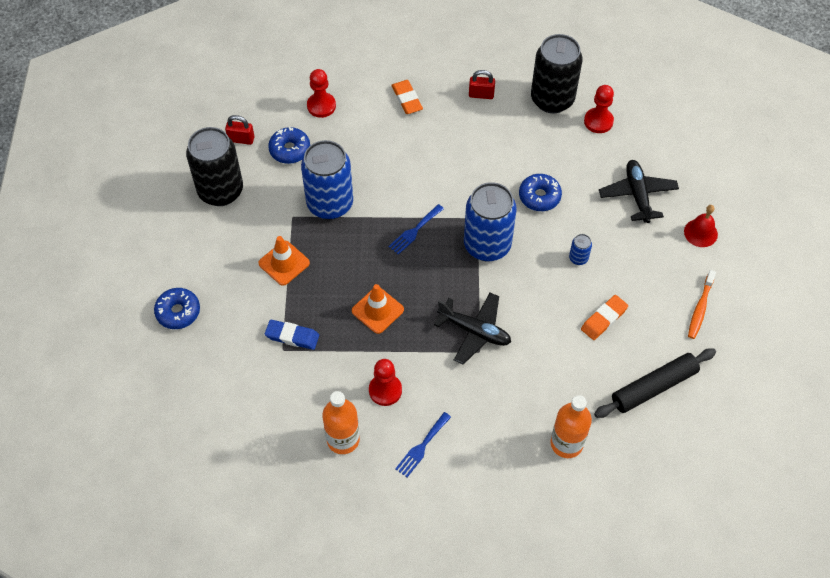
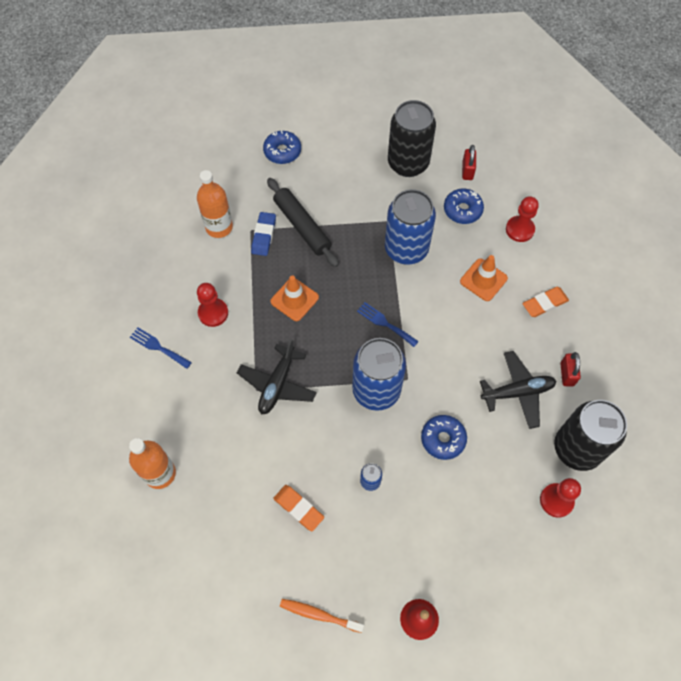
camera: 85 degrees right, 5 degrees up
orange traffic cone [258,236,310,286] -> orange traffic cone moved to [460,255,508,301]
orange bottle [322,391,360,454] -> orange bottle moved to [197,170,233,238]
black rolling pin [594,348,716,418] -> black rolling pin moved to [267,178,339,267]
black plane [599,160,679,223] -> black plane moved to [480,351,556,429]

